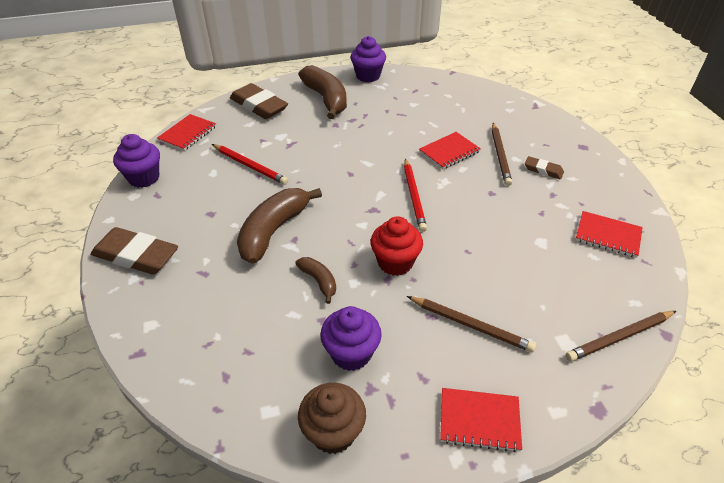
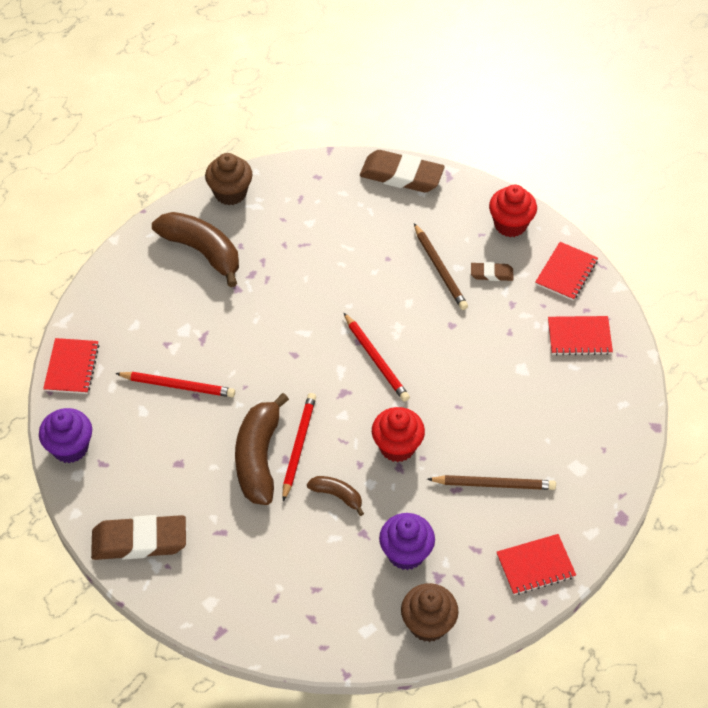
camera: 25 degrees left, 10 degrees up
brown eraser [230,83,288,119] -> brown eraser moved to [360,150,445,193]
purple cupcake [350,36,386,82] -> brown cupcake [205,153,253,205]
red notebook [419,132,481,169] -> red notebook moved to [535,242,598,301]
brown pencil [566,311,676,362] -> none
none -> red pencil [282,393,316,502]
none -> red cupcake [489,185,537,237]

